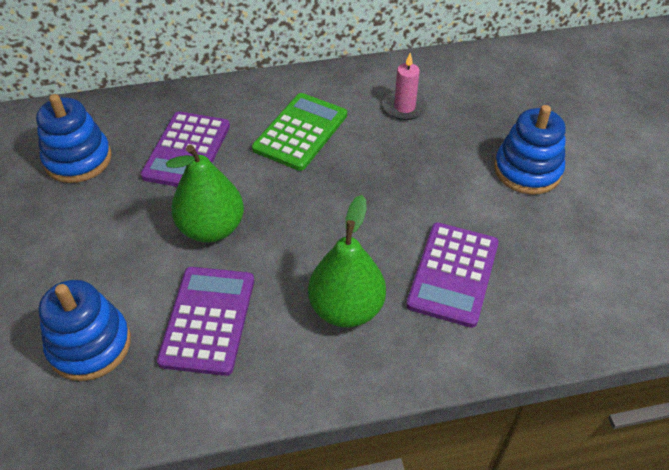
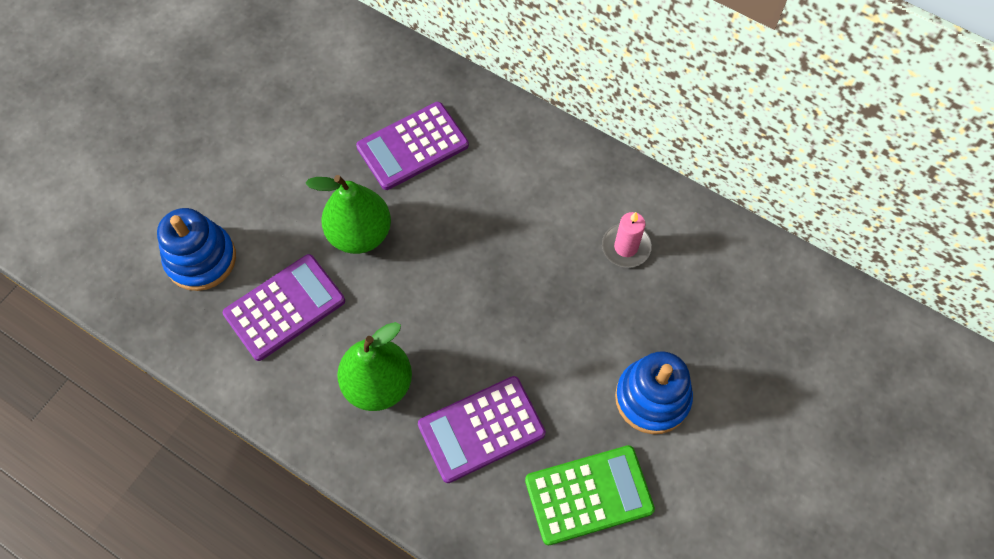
camera: 45 degrees right, 15 degrees up
blue stacking toy [36,94,112,183] -> none
green calculator [252,93,347,171] -> green calculator moved to [525,445,655,545]

